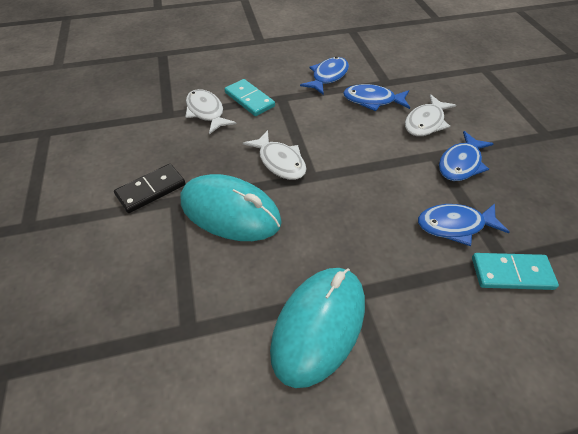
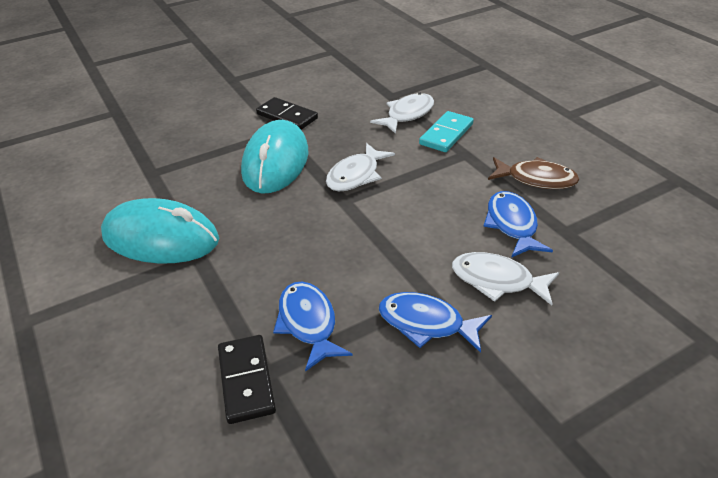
camera: 75 degrees right, 10 degrees down
blue fish [300,57,349,95] -> brown fish [488,157,580,189]
turquoise domino [472,253,559,290] -> black domino [218,335,276,424]

